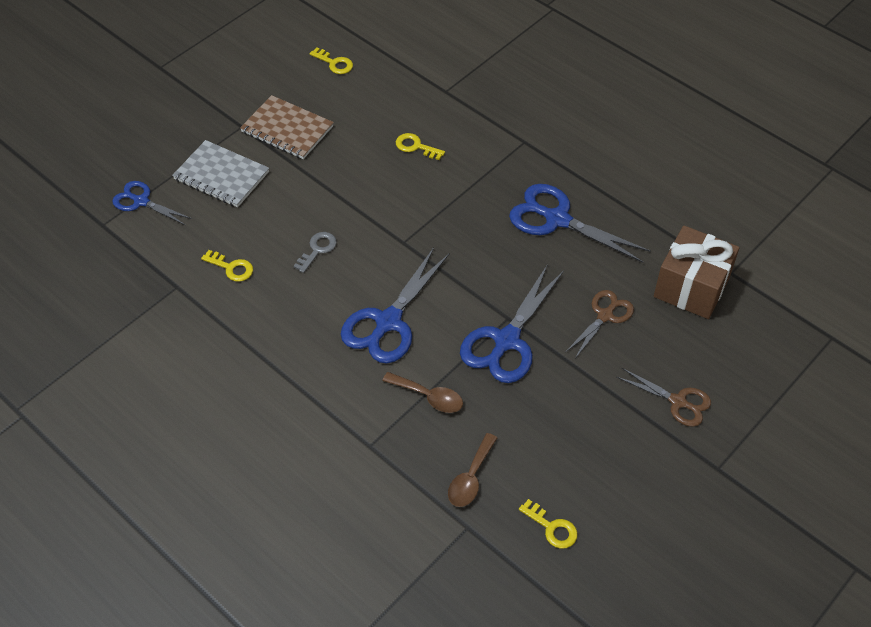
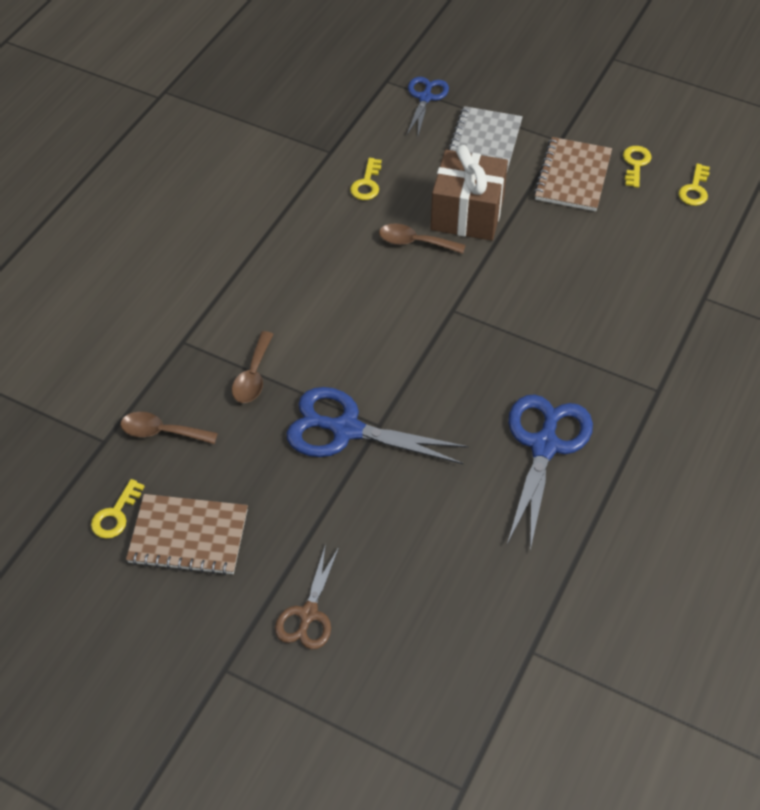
camera: 75 degrees right, 0 degrees up
grey key [293,232,337,273] -> brown spoon [379,224,466,254]
blue scissors [341,248,450,364] -> none
yellow key [396,133,445,160] -> yellow key moved to [623,146,651,188]
brown scissors [566,290,634,357] -> none
brown gift [654,225,739,319] -> brown gift moved to [430,145,508,241]
none -> brown notebook [126,494,248,575]

